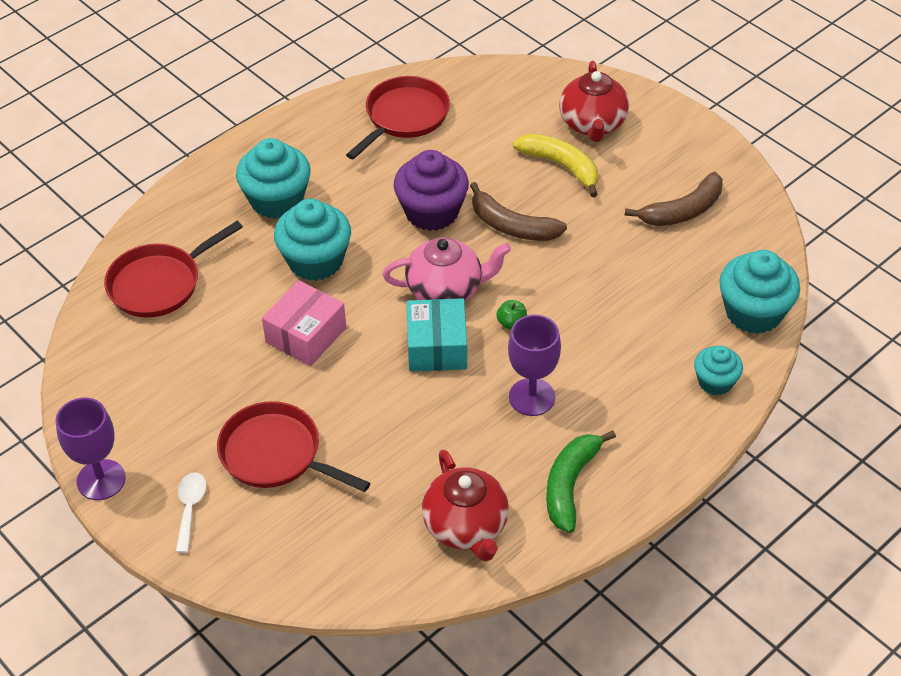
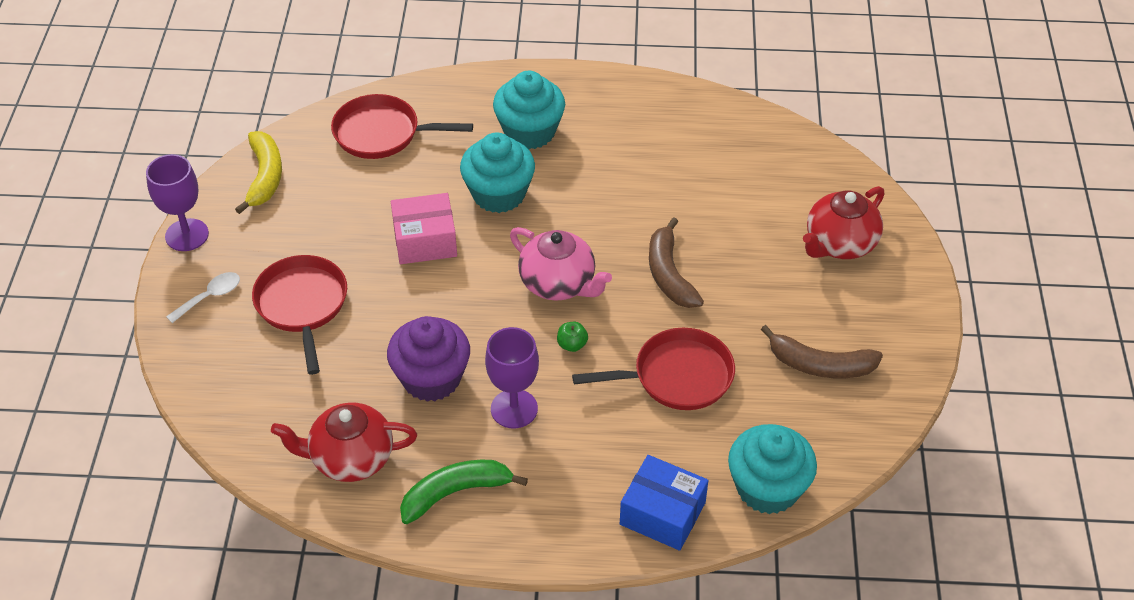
camera: 45 degrees right, 0 degrees up
red pan [346,76,450,160] -> red pan moved to [572,328,735,410]
purple cupcake [394,150,469,231] -> purple cupcake moved to [387,316,470,402]
turquoise box [407,298,467,372] -> none
red teapot [422,449,509,562] -> red teapot turned 60 degrees clockwise [271,402,417,482]
yellow banana [513,134,598,197] -> yellow banana moved to [235,131,282,214]
turquoise cupcake [694,346,743,395] -> blue box [620,455,709,551]

